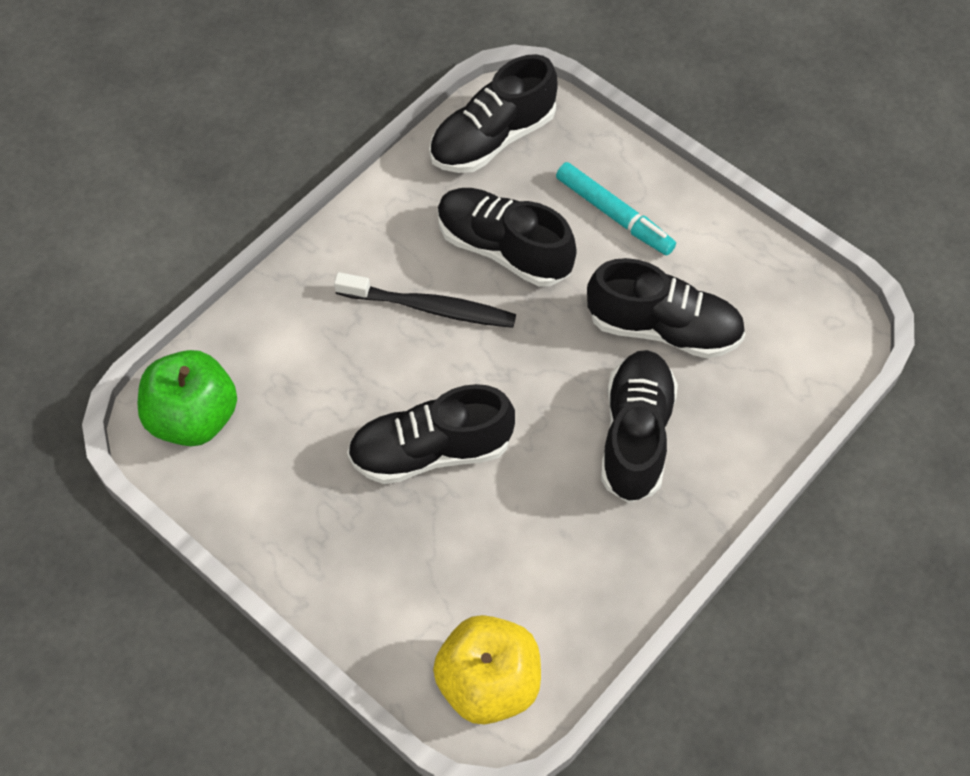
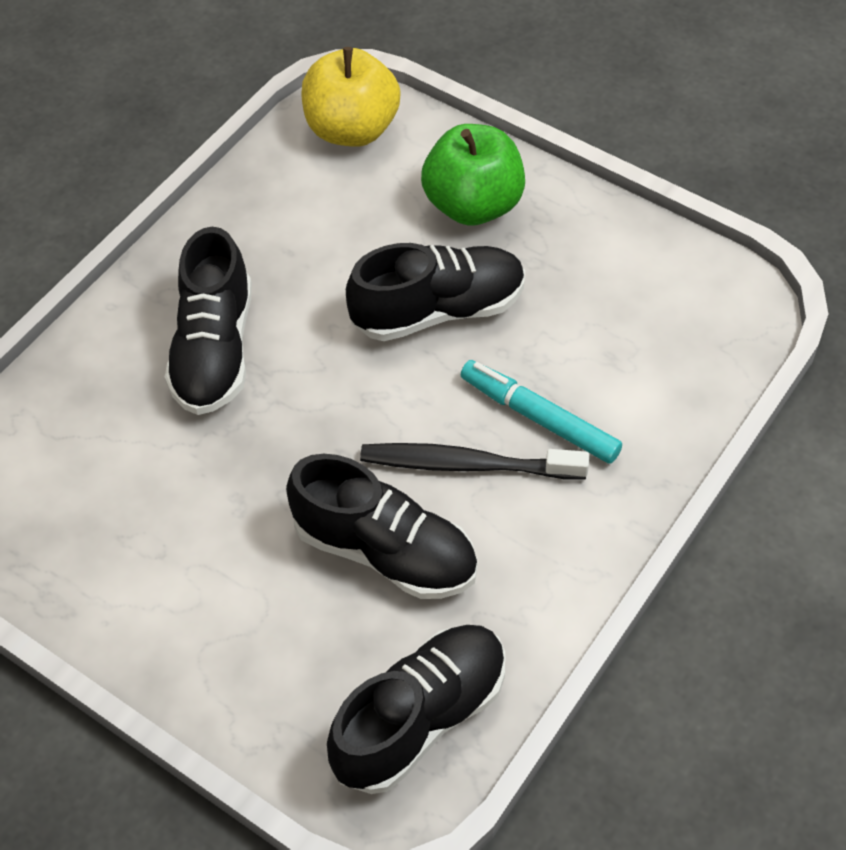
camera: 175 degrees right, 5 degrees down
green apple [137,350,237,446] -> green apple moved to [421,124,525,226]
turquoise marker [556,162,676,255] -> turquoise marker moved to [461,360,622,464]
black shoe [587,258,745,358] -> none

